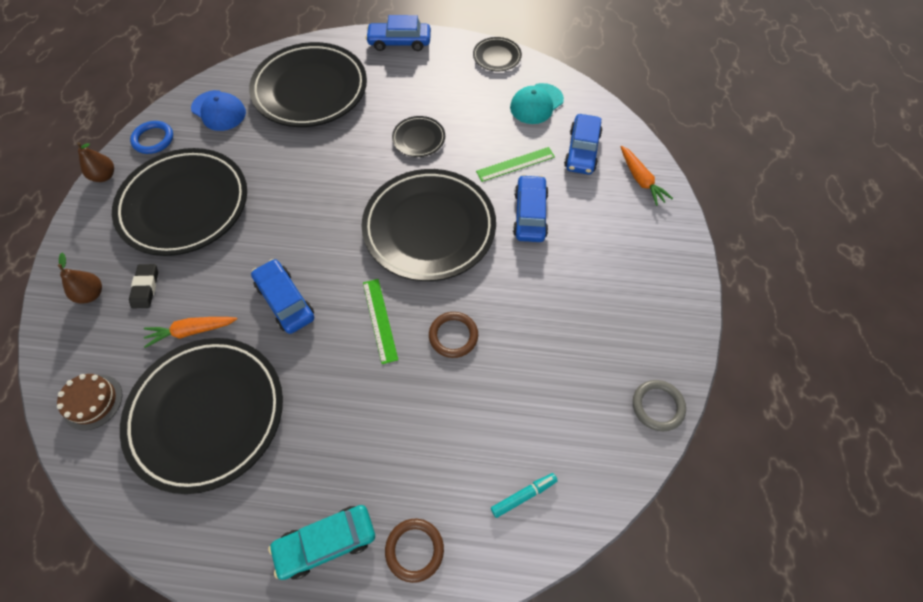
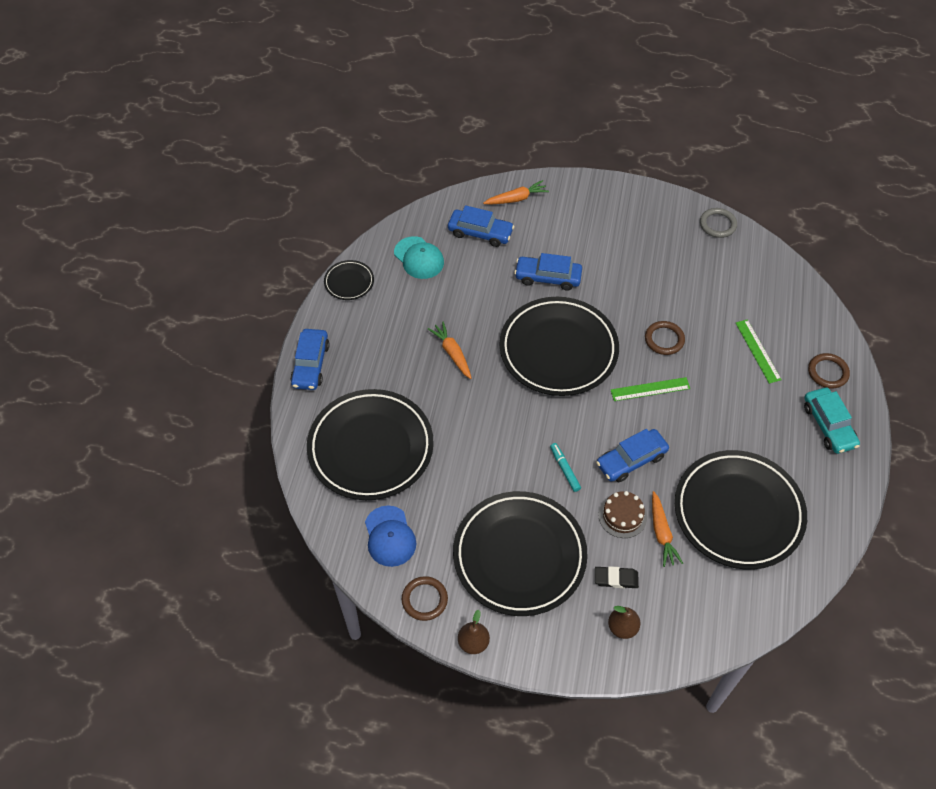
camera: 85 degrees left, 5 degrees down
brown cake [57,374,123,430] -> brown cake moved to [598,491,647,538]
blue ring [130,121,173,154] -> brown ring [402,576,448,621]
blue cap [191,90,246,131] -> blue cap turned 120 degrees clockwise [365,505,416,567]
black plate [392,116,445,157] -> orange carrot [428,321,472,379]
green ruler [476,147,555,182] -> green ruler moved to [736,319,782,384]
turquoise marker [491,473,558,518] -> turquoise marker moved to [550,443,581,492]

